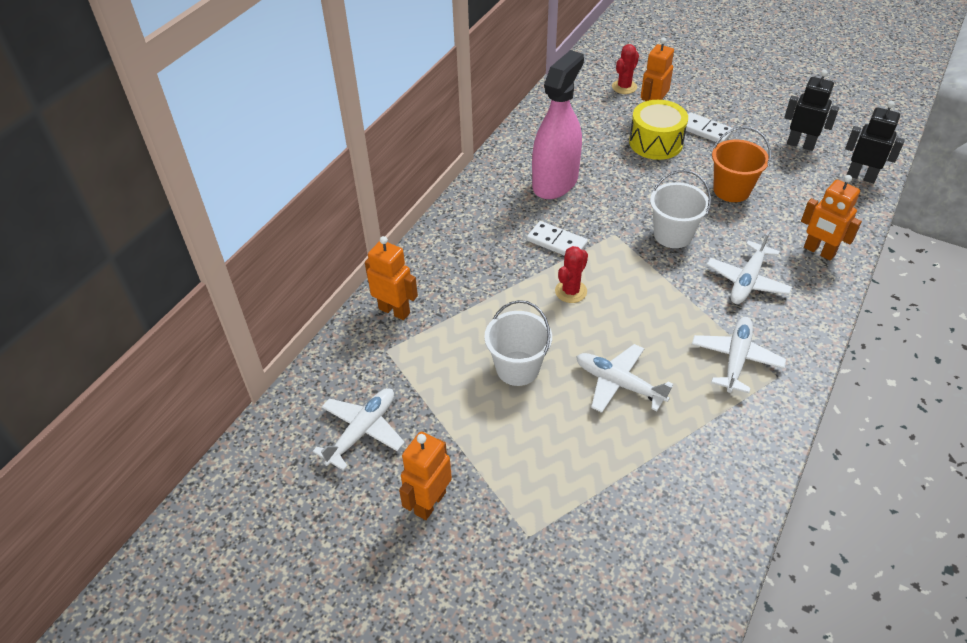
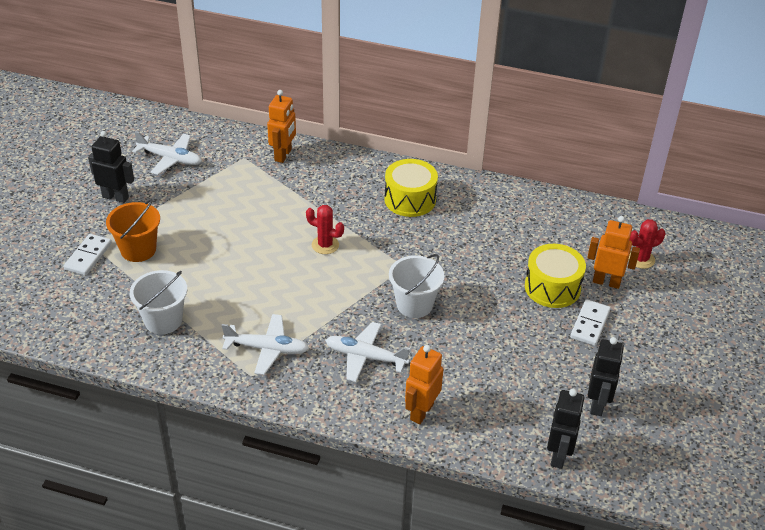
camera: 75 degrees right, 5 degrees down
orange robot [399,432,452,520] -> black robot [88,131,134,203]
white bucket [484,300,552,386] -> white bucket moved to [130,270,187,334]
white domino [527,221,588,256] -> white domino moved to [63,234,112,276]
pink spray bottle [532,50,584,199] -> none
white plane [576,344,673,413] -> none
red cactus [612,44,639,94] -> red cactus turned 45 degrees counterclockwise [628,219,666,269]
orange bucket [712,126,771,202] -> orange bucket moved to [106,199,160,262]
none -> yellow drum [384,159,438,217]

